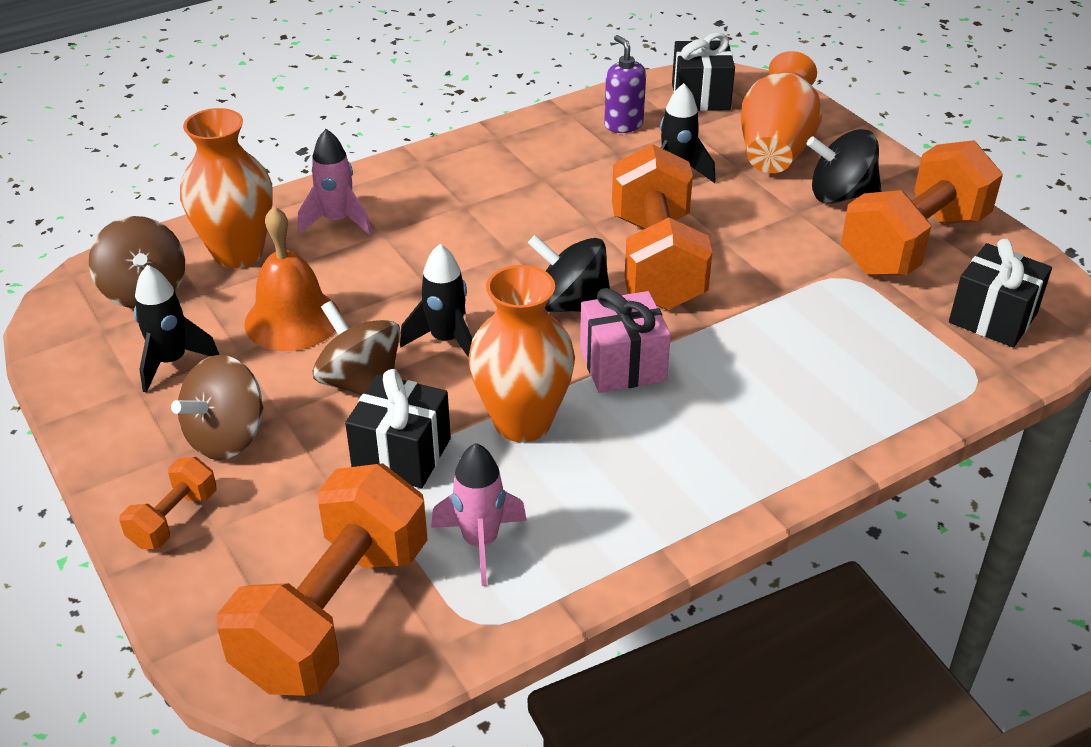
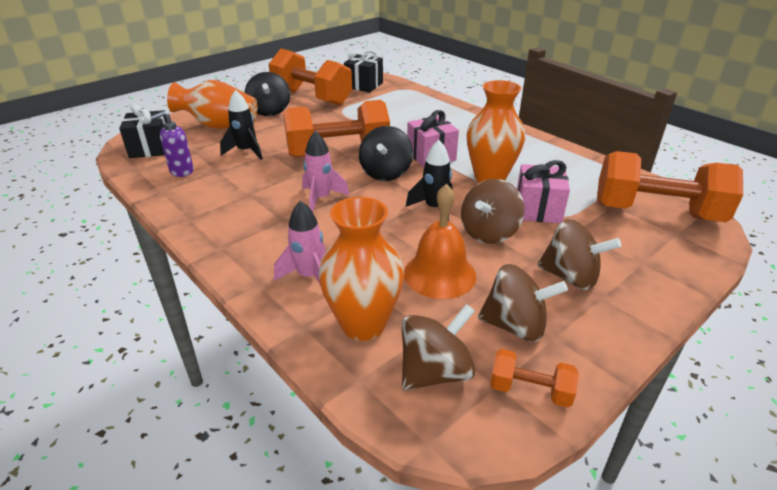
camera: 100 degrees left, 5 degrees down
orange dumbbell [120,457,216,549] -> orange dumbbell moved to [490,349,579,408]
black rocket [134,265,219,393] -> brown spinning top [478,264,568,342]
black gift [345,369,451,488] -> pink gift [517,160,570,224]
pink rocket [431,443,527,586] -> pink rocket moved to [302,131,350,212]

